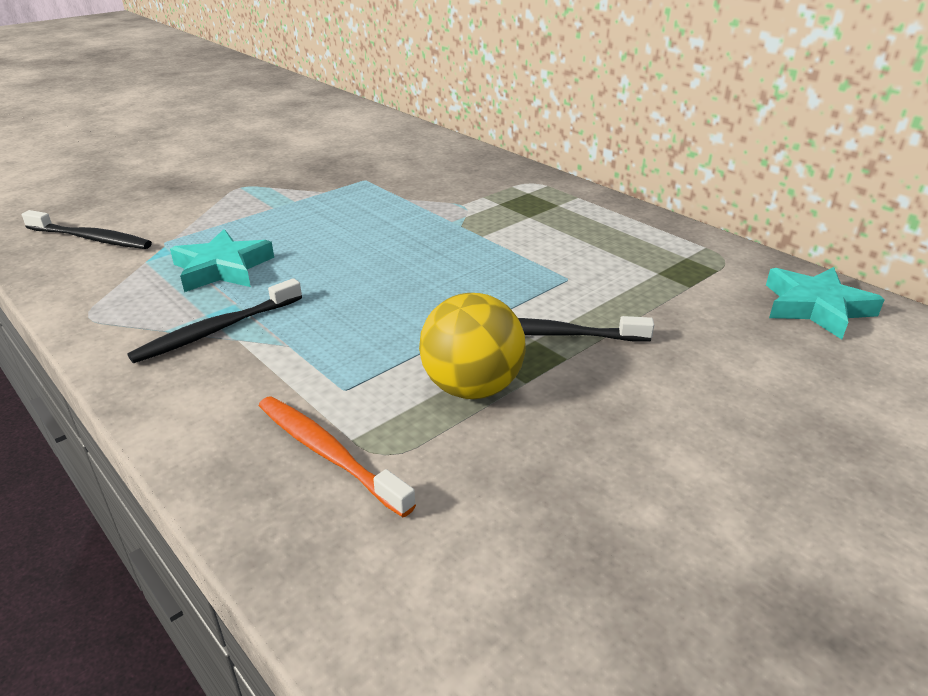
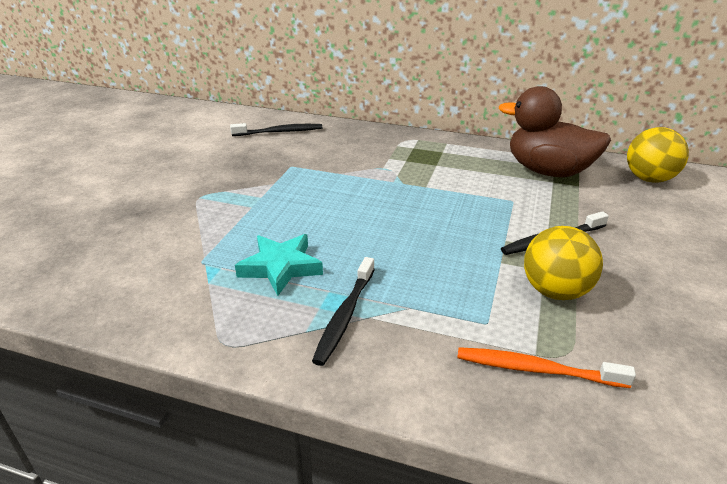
camera: 30 degrees left, 0 degrees up
black toothbrush [22,210,152,249] -> black toothbrush moved to [230,123,322,136]
turquoise star [766,267,885,339] -> yellow ball [627,127,689,183]
none -> brown duck [499,86,611,177]

